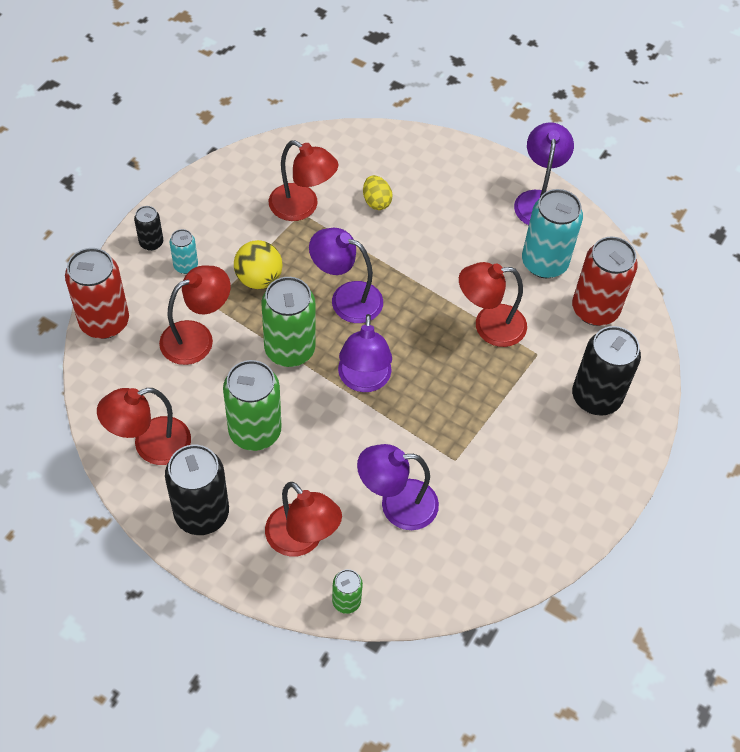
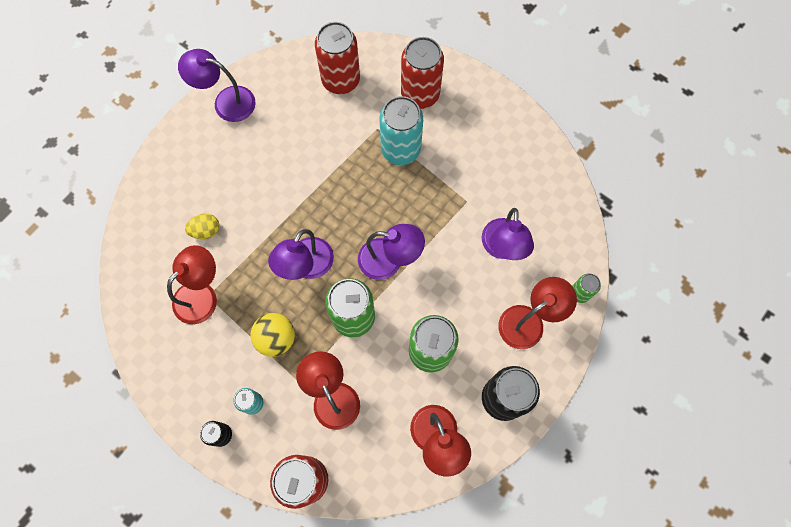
camera: 80 degrees left, 15 degrees up
red lamp [459,262,527,347] -> none
turquoise can [522,189,583,278] -> turquoise can moved to [379,96,423,165]
black can [572,326,641,416] -> red can [401,37,444,109]

